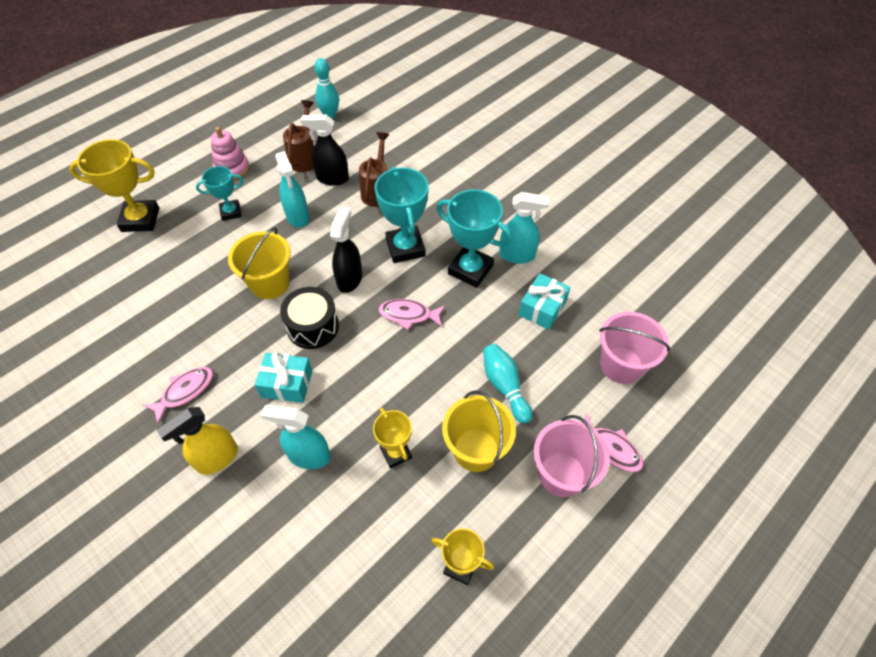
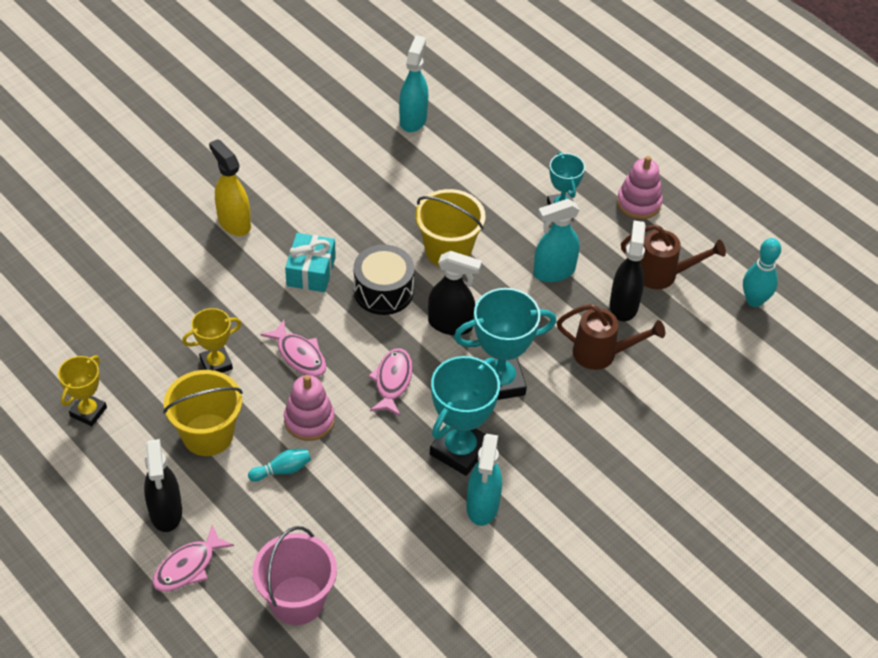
camera: 90 degrees right, 5 degrees down
yellow trophy [69,139,159,232] -> none
pink fish [143,367,213,424] -> pink fish moved to [260,320,326,377]
turquoise spray bottle [261,405,331,469] -> turquoise spray bottle moved to [399,35,428,132]
turquoise bowling pin [483,344,532,424] -> turquoise bowling pin [248,449,311,482], size x0.64
turquoise gift [519,273,571,330] -> none
pink bucket [534,415,610,497] -> black spray bottle [144,439,182,532]
none -> pink stacking toy [284,375,335,441]

